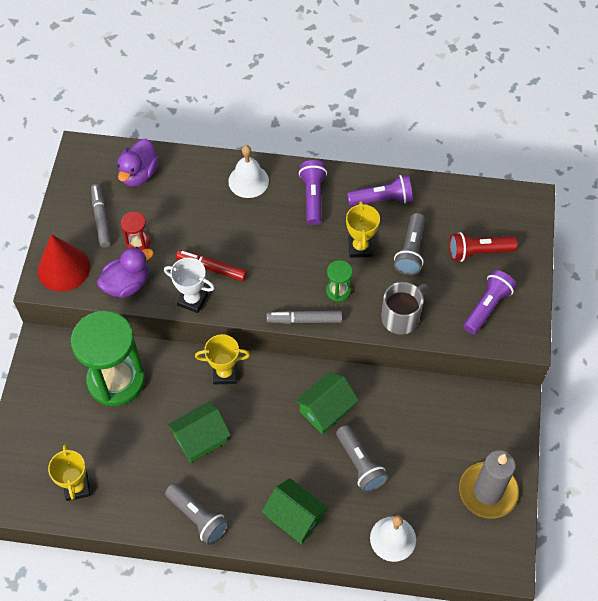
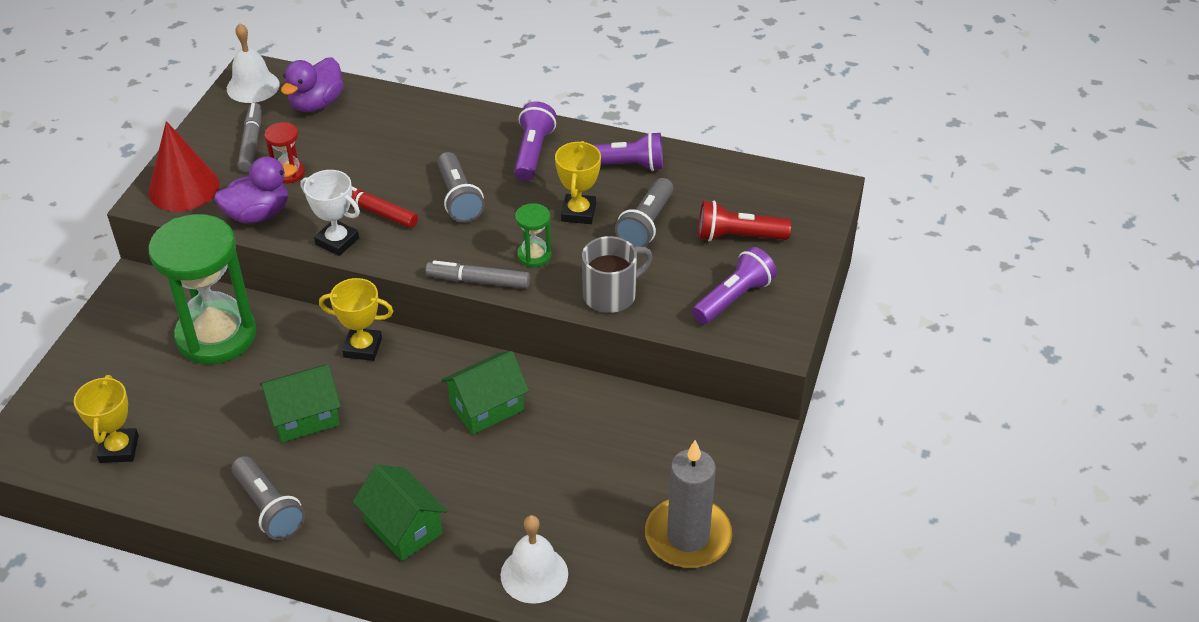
camera: 10 degrees right, 15 degrees down
white bell [228,145,269,198] -> white bell moved to [227,23,280,103]
grey flashlight [336,425,388,493] -> grey flashlight moved to [437,152,485,223]

